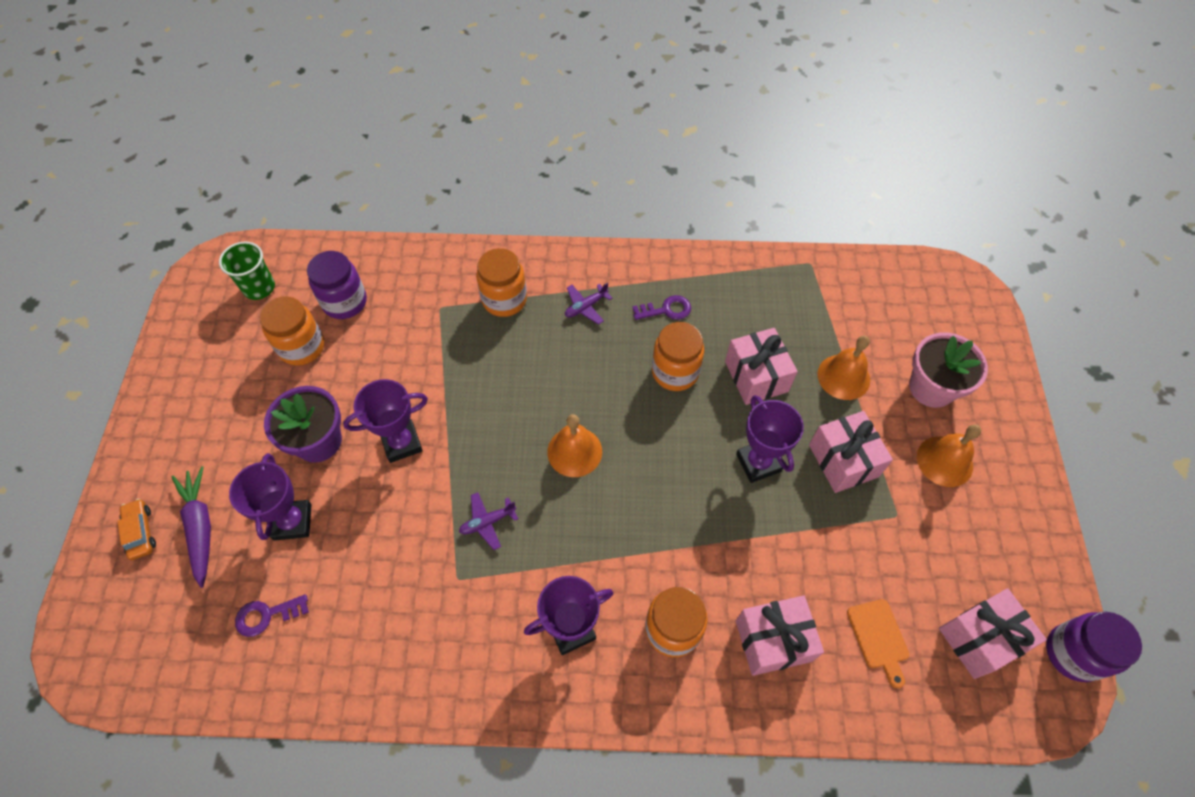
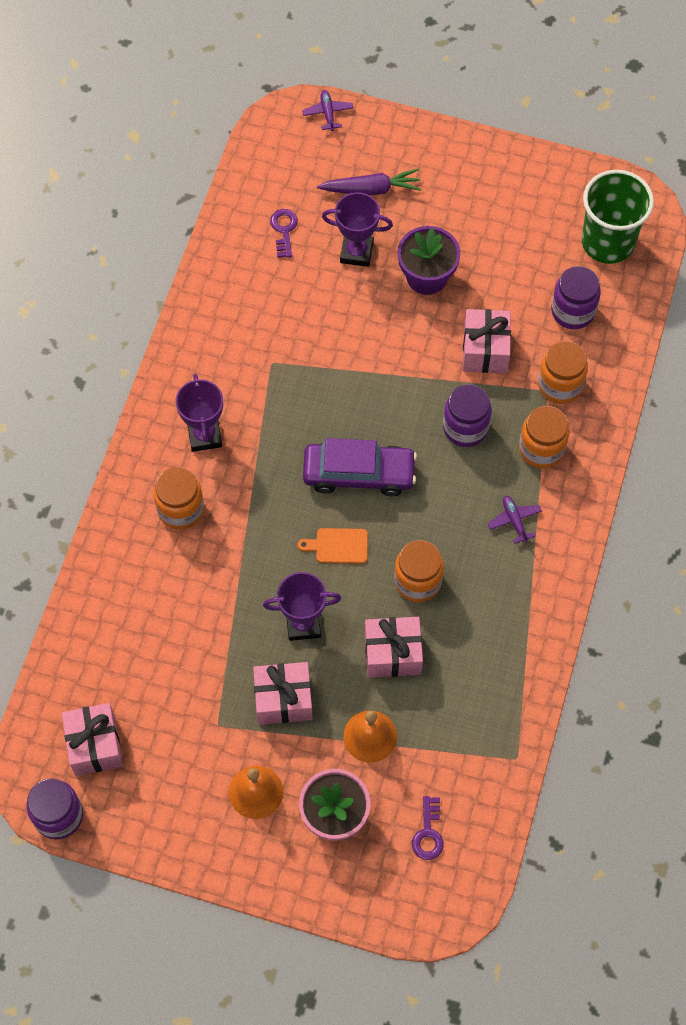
camera: 105 degrees right, 5 degrees up
orange car [117,499,156,560] -> none
green cup [219,242,275,300] -> green cup [582,170,654,264], size x1.70
orange jar [260,297,324,366] -> orange jar moved to [538,341,588,404]
purple trophy [343,379,428,463] -> none
purple plane [459,492,518,550] -> purple plane moved to [302,90,353,131]
orange bell [547,414,602,477] -> purple car [303,438,417,496]
purple key [632,295,691,320] -> purple key moved to [412,796,444,860]
pink gift [736,596,824,676] -> pink gift moved to [463,309,511,373]
orange cutting board [847,599,909,688] -> orange cutting board moved to [297,528,368,564]
none -> purple jar [443,384,492,447]

